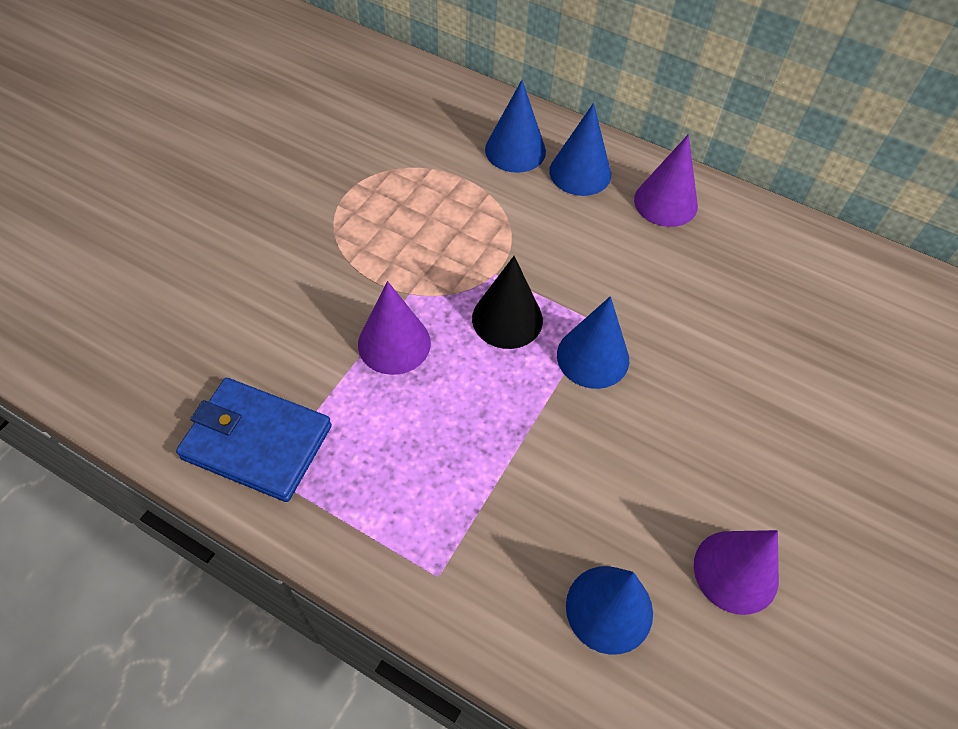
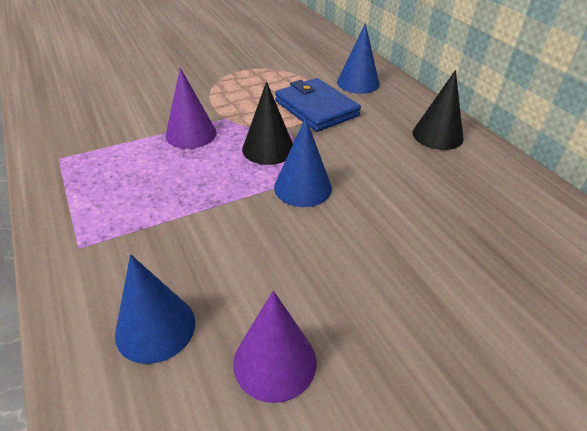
camera: 35 degrees right, 15 degrees down
blue wallet [176,378,332,502] -> blue wallet moved to [275,78,361,132]
blue cone [549,103,611,196] -> none
purple cone [634,134,698,227] -> black cone [413,70,463,150]

